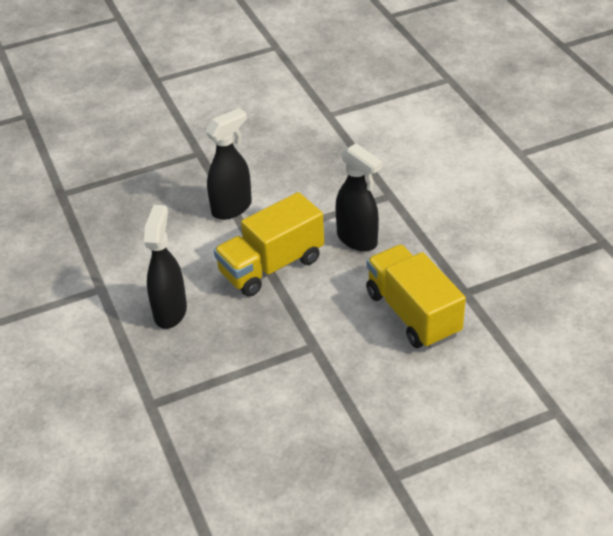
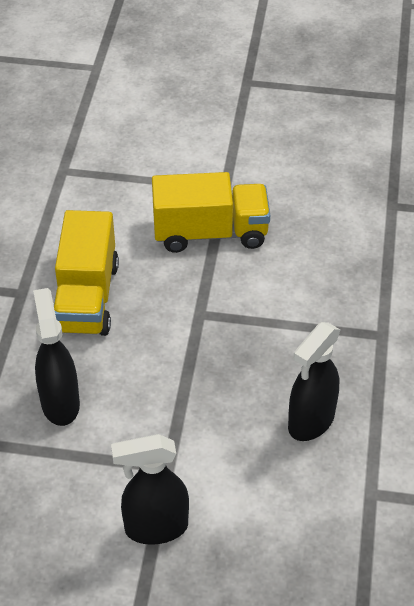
camera: 150 degrees left, 5 degrees up
yellow truck [214,192,324,297] -> yellow truck moved to [152,172,270,253]

